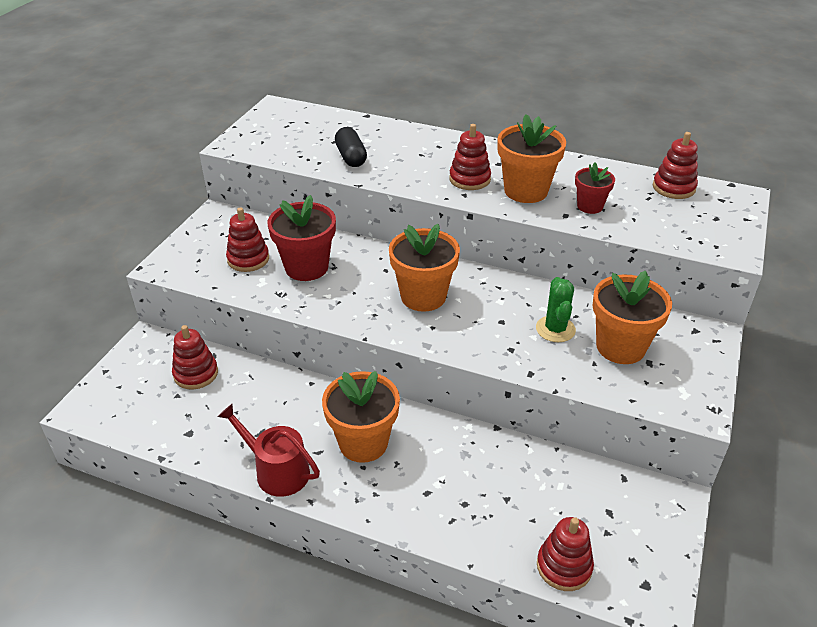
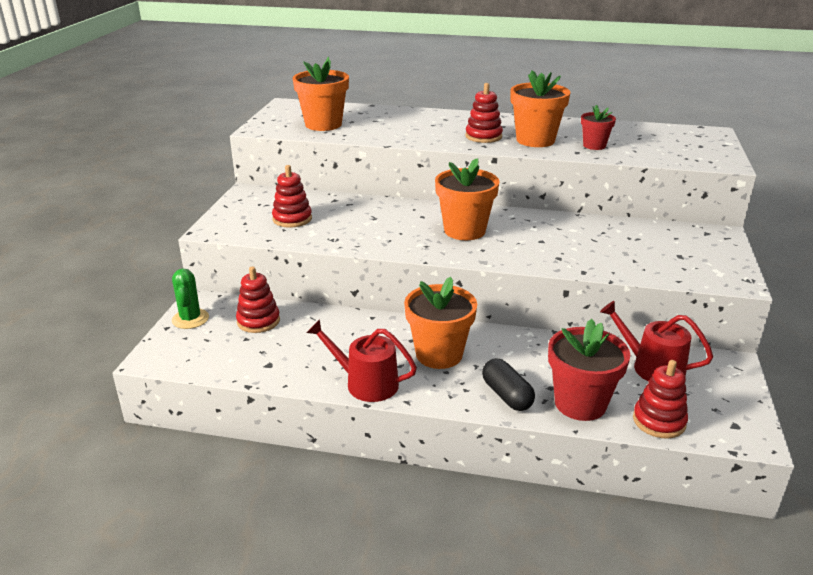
camera: 10 degrees left, 10 degrees down
red flower pot [268,195,336,281] -> red flower pot moved to [548,319,630,421]
black capsule [335,127,367,167] -> black capsule moved to [482,358,535,411]
green cactus [536,277,576,342] -> green cactus moved to [172,269,209,329]
orange flower pot [592,271,672,364] -> orange flower pot moved to [293,57,349,131]
red stacking toy [653,132,698,199] -> none
none -> red watering can [600,301,713,382]

